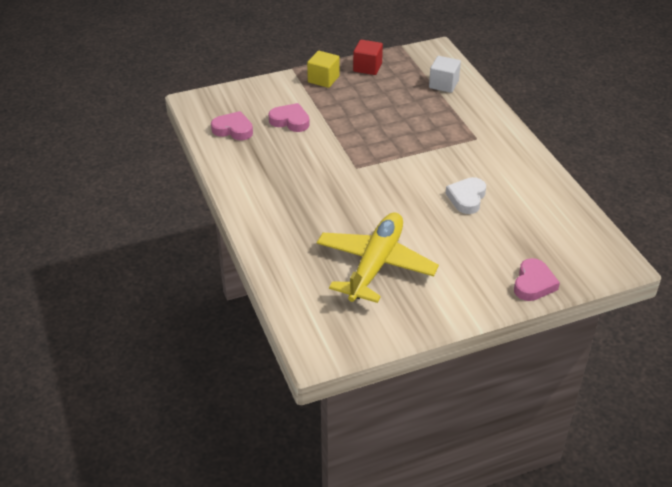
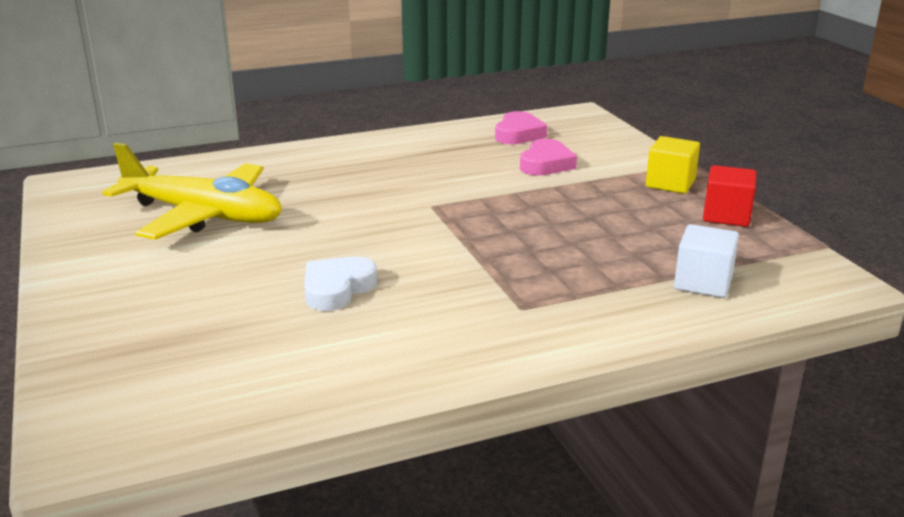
camera: 90 degrees right, 15 degrees down
white heart [446,177,486,214] -> white heart turned 75 degrees counterclockwise [304,256,377,311]
pink heart [514,258,560,301] -> none

